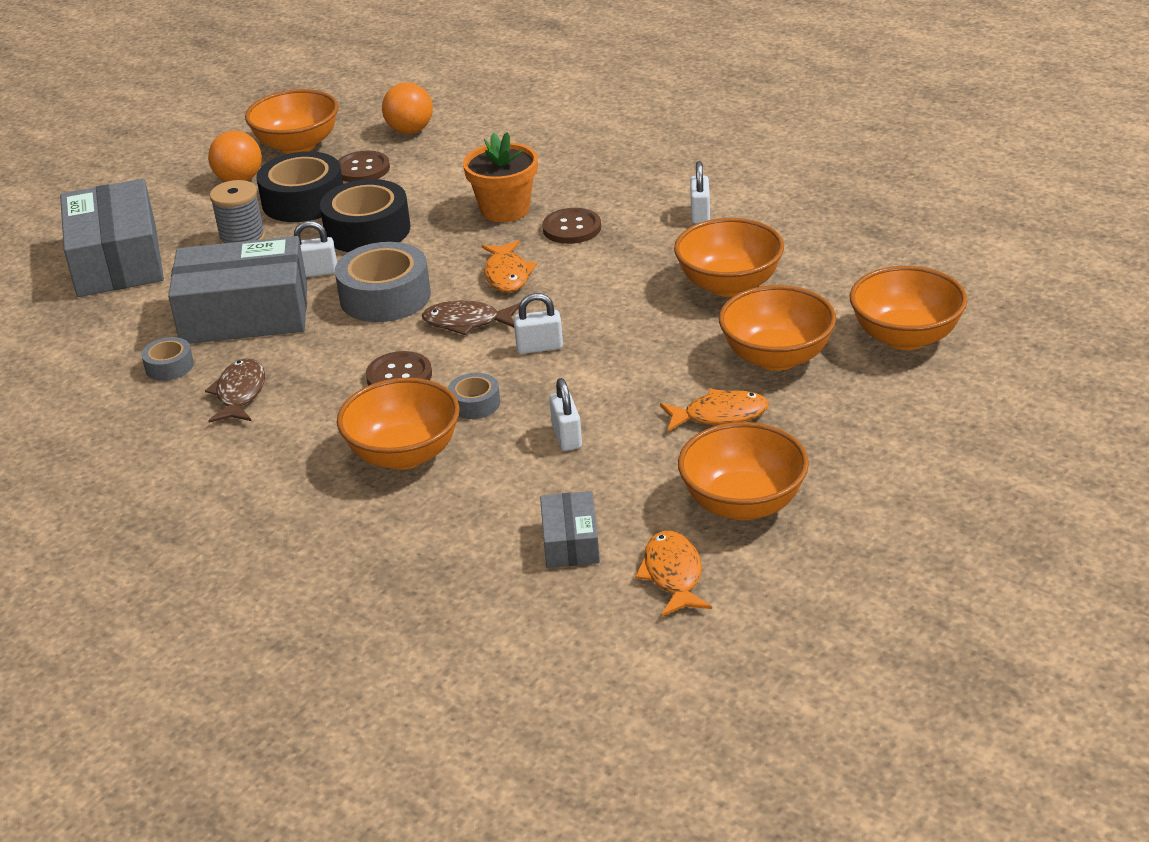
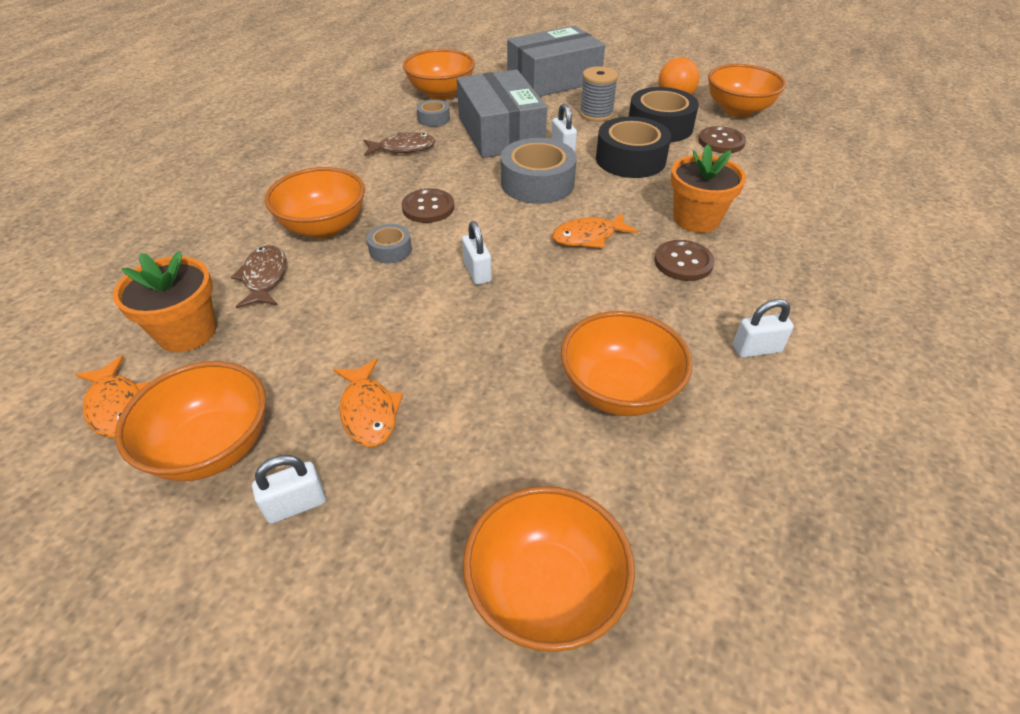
camera: 75 degrees right, 10 degrees up
orange ball [382,82,433,134] -> none
brown fish [422,300,520,335] -> brown fish moved to [231,245,286,309]
grey box [540,491,600,568] -> orange flower pot [113,251,216,352]
white padlock [549,378,582,451] -> white padlock moved to [252,455,326,524]
orange fish [635,531,712,616] -> orange fish turned 75 degrees clockwise [75,355,150,438]
orange bowl [719,285,836,371] -> orange bowl moved to [403,49,475,100]

